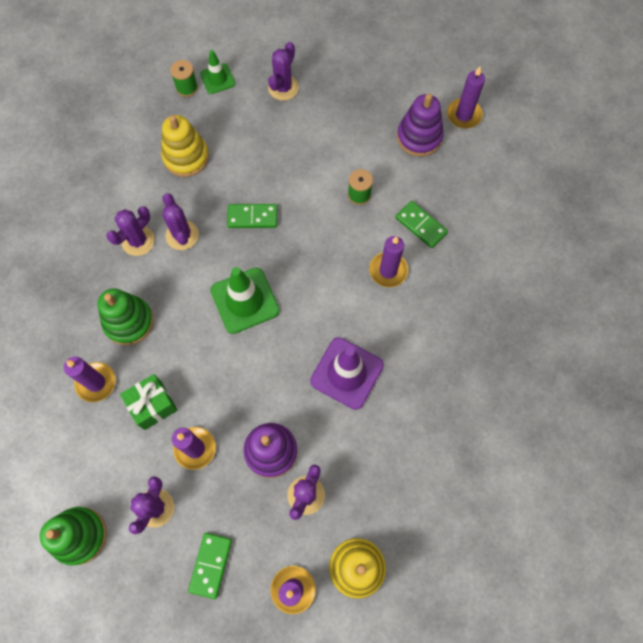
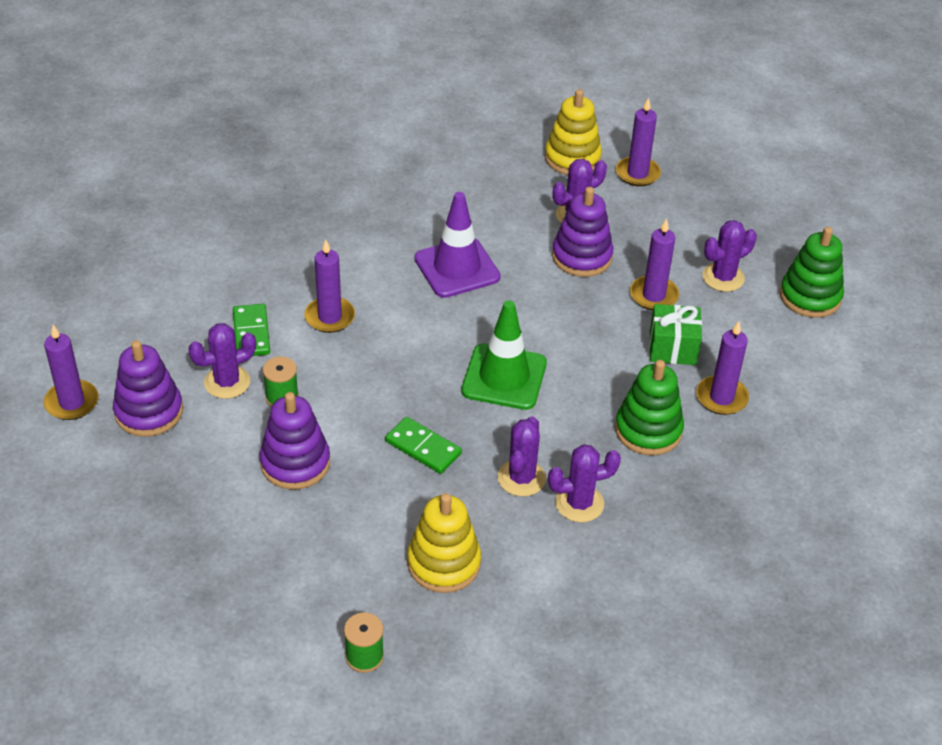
camera: 145 degrees left, 25 degrees down
green domino [188,533,232,599] -> none
green traffic cone [200,50,235,94] -> none
purple cactus [268,42,299,101] -> purple cactus moved to [188,323,256,399]
none -> purple stacking toy [259,392,330,490]

